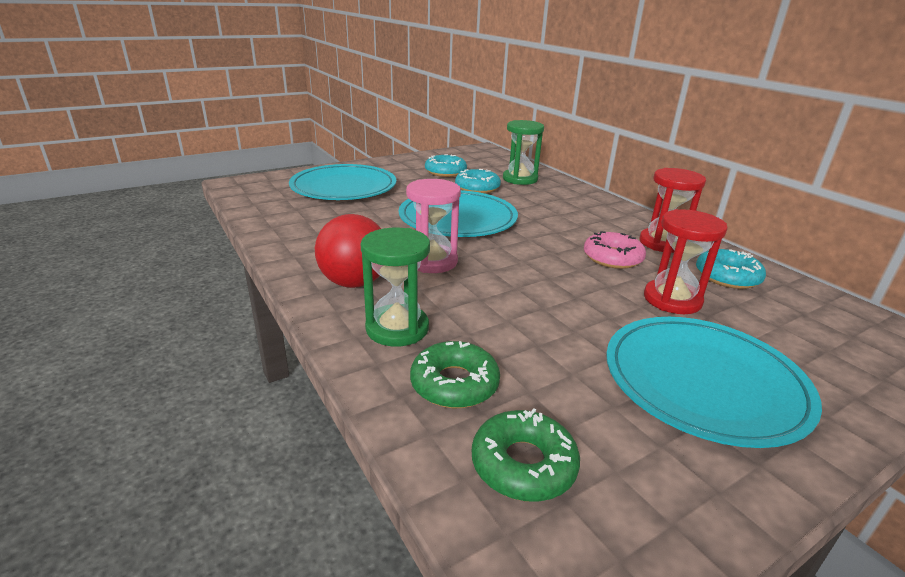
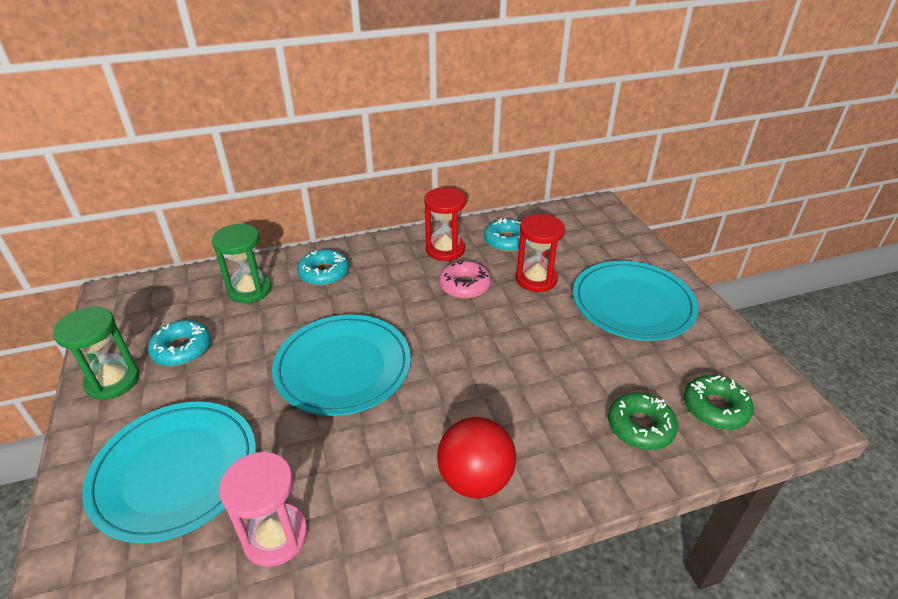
camera: 75 degrees left, 10 degrees up
green hourglass [361,228,430,347] -> green hourglass moved to [53,307,140,400]
pink hourglass [406,179,461,273] -> pink hourglass moved to [219,452,308,567]
turquoise donut [455,169,501,193] -> turquoise donut moved to [297,249,349,286]

